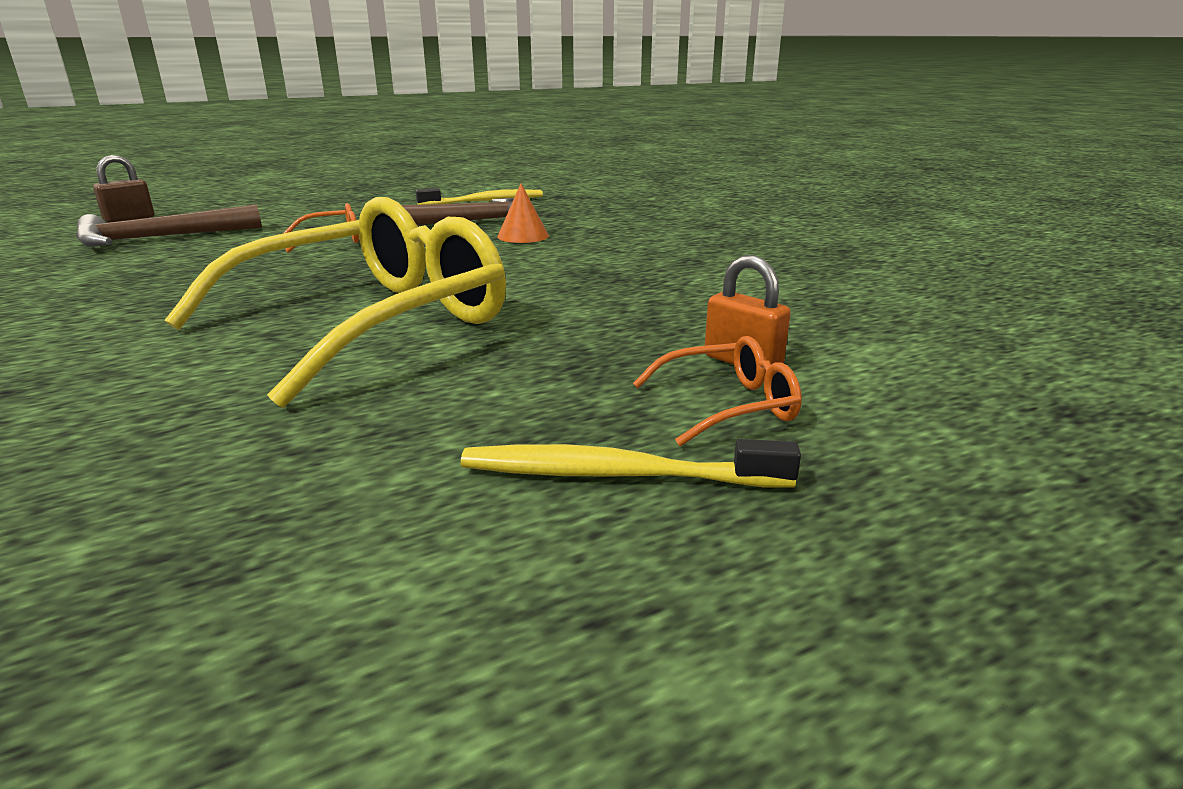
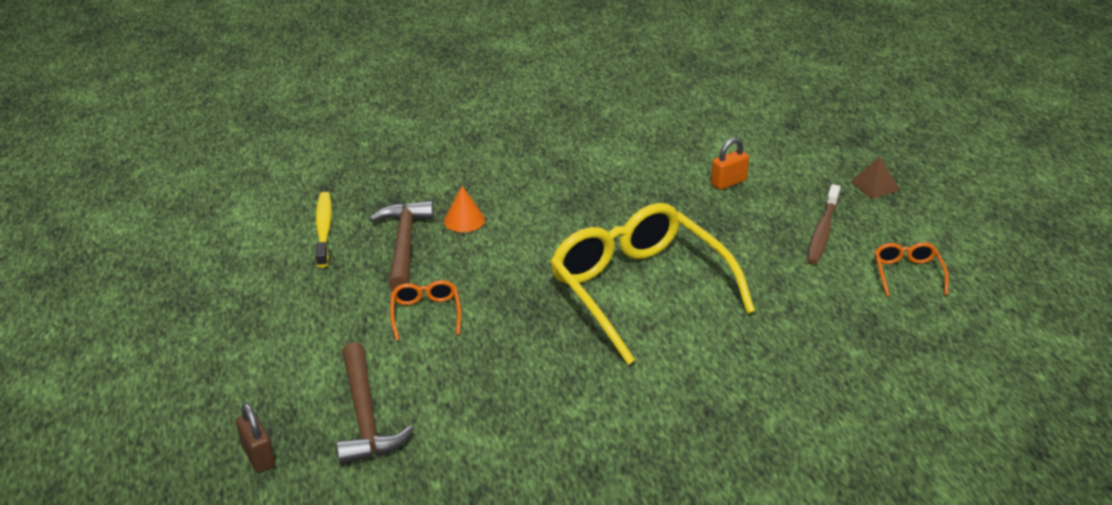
camera: 75 degrees left, 10 degrees up
yellow toothbrush [461,439,801,487] -> brown toothbrush [807,184,840,265]
orange glasses [633,336,802,446] -> orange glasses moved to [874,242,949,296]
none -> brown pyramid [850,157,900,199]

